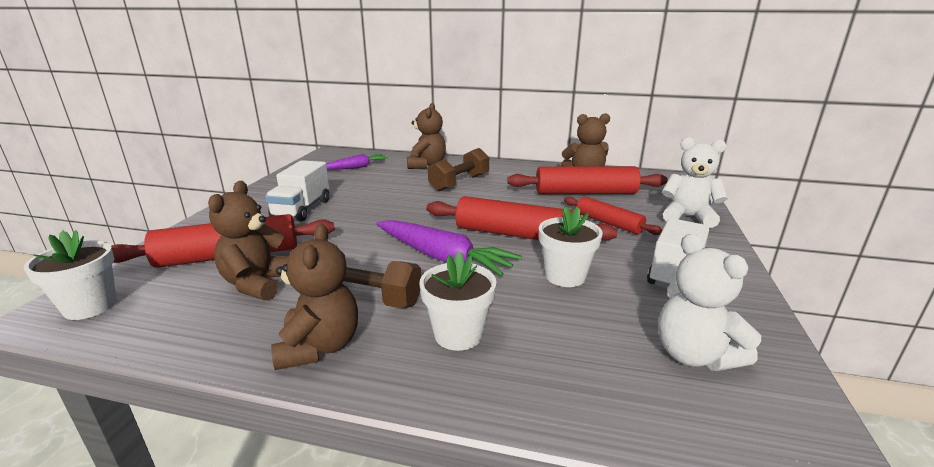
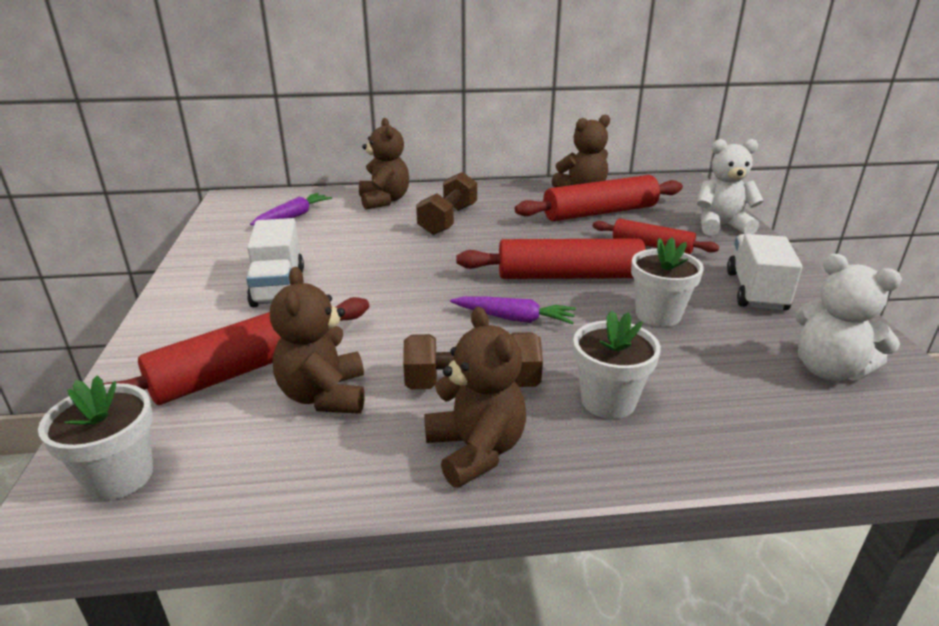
camera: 20 degrees left, 5 degrees up
purple carrot [376,220,522,276] -> purple carrot [450,296,576,324], size x0.63

